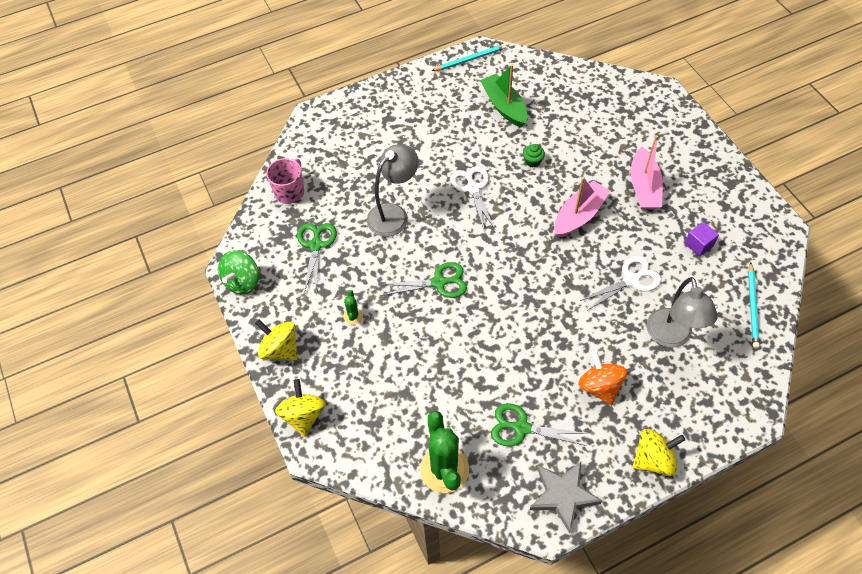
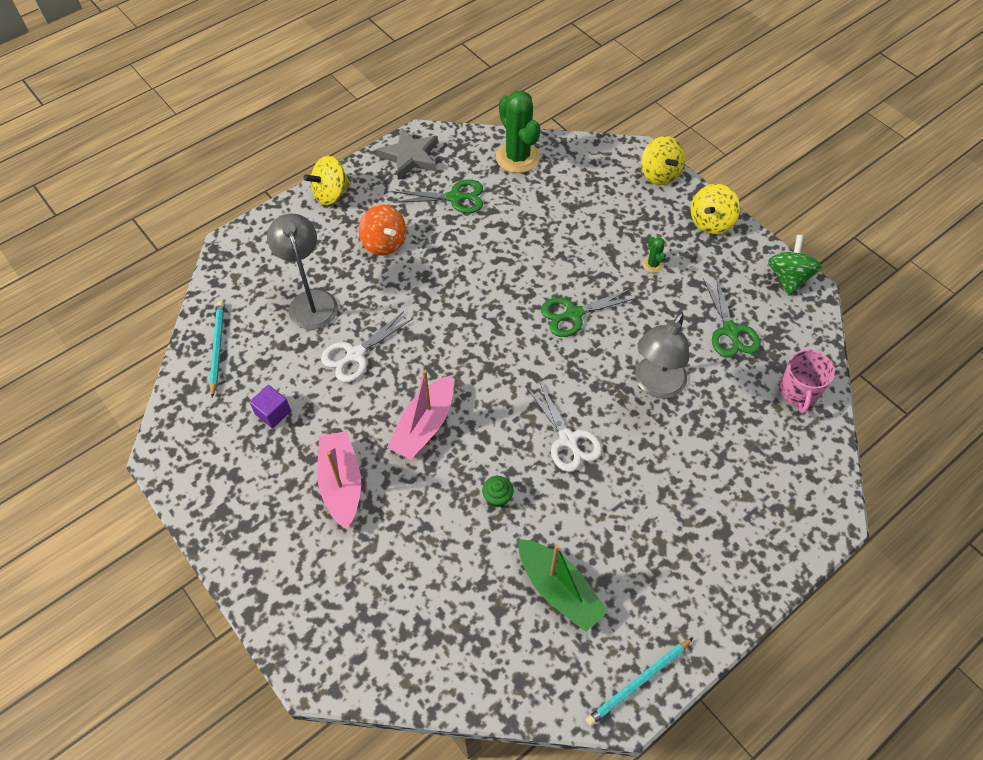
camera: 165 degrees right, 0 degrees up
yellow spinning top [255,319,298,361] -> yellow spinning top turned 105 degrees clockwise [691,184,740,234]

